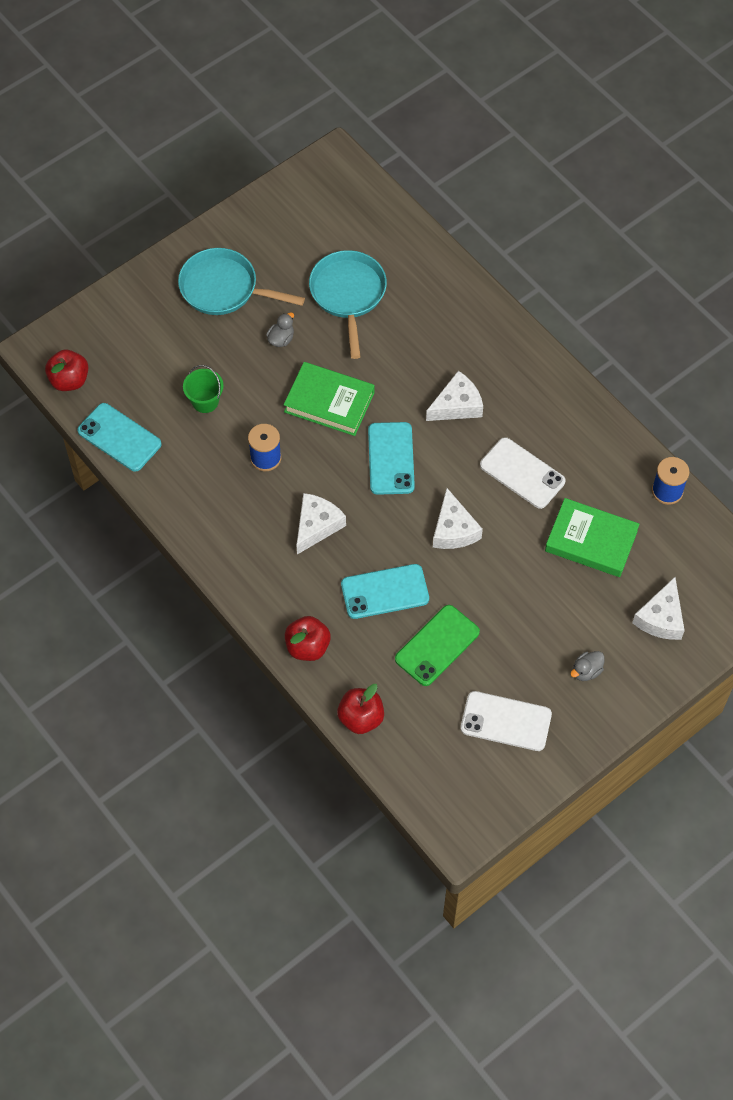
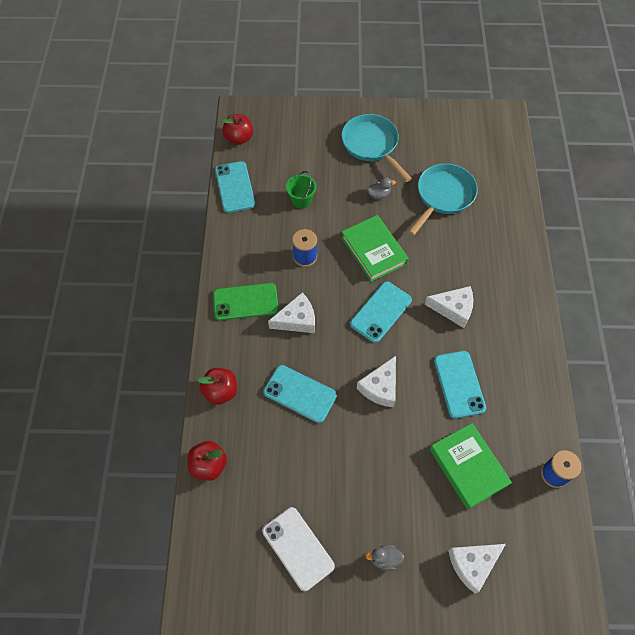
camera: 40 degrees right, 0 degrees up
green phone [395,605,480,686] -> green phone moved to [213,283,279,321]
white phone [480,437,566,509] -> turquoise phone [434,351,486,419]

